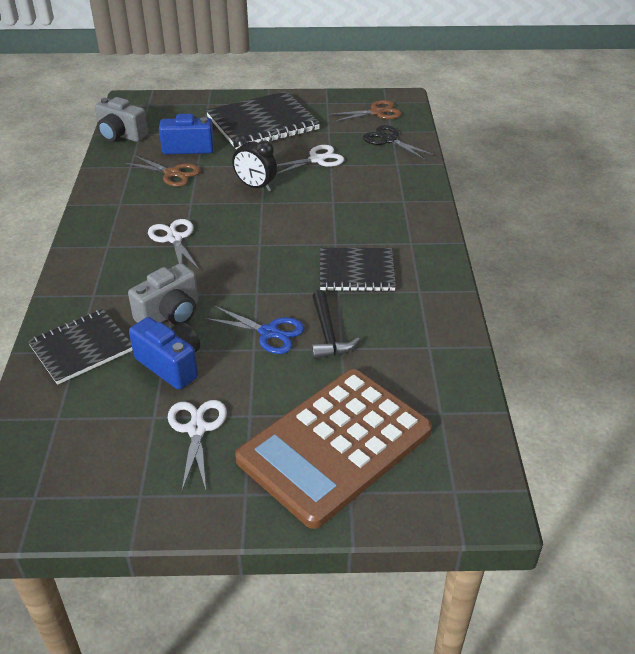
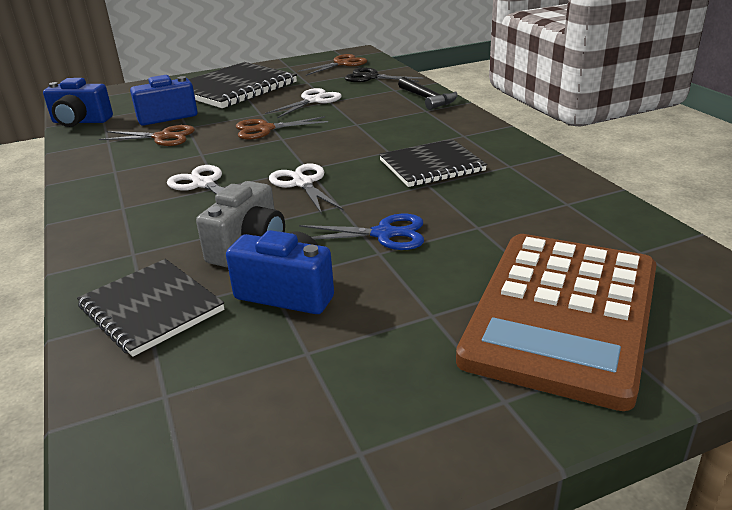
camera: 20 degrees left, 10 degrees down
black notebook [28,309,133,385] -> black notebook turned 75 degrees counterclockwise [77,259,224,357]
grey camera [95,97,148,142] -> blue camera [43,78,113,127]
white scissors [168,400,227,490] -> white scissors moved to [269,163,344,214]
black clock [232,134,277,192] -> brown scissors [236,116,328,139]
black hammer [311,290,360,359] -> black hammer moved to [398,77,457,110]

